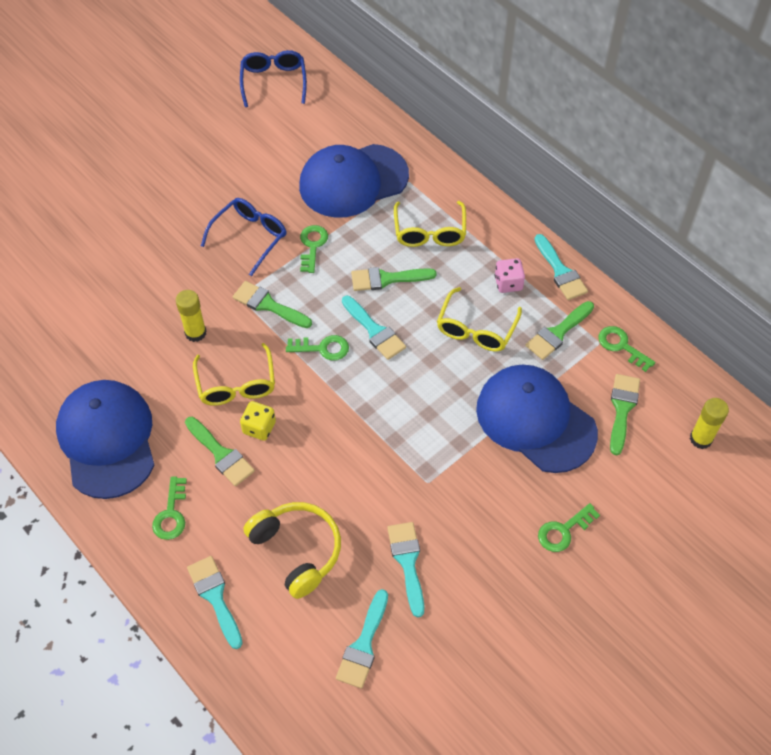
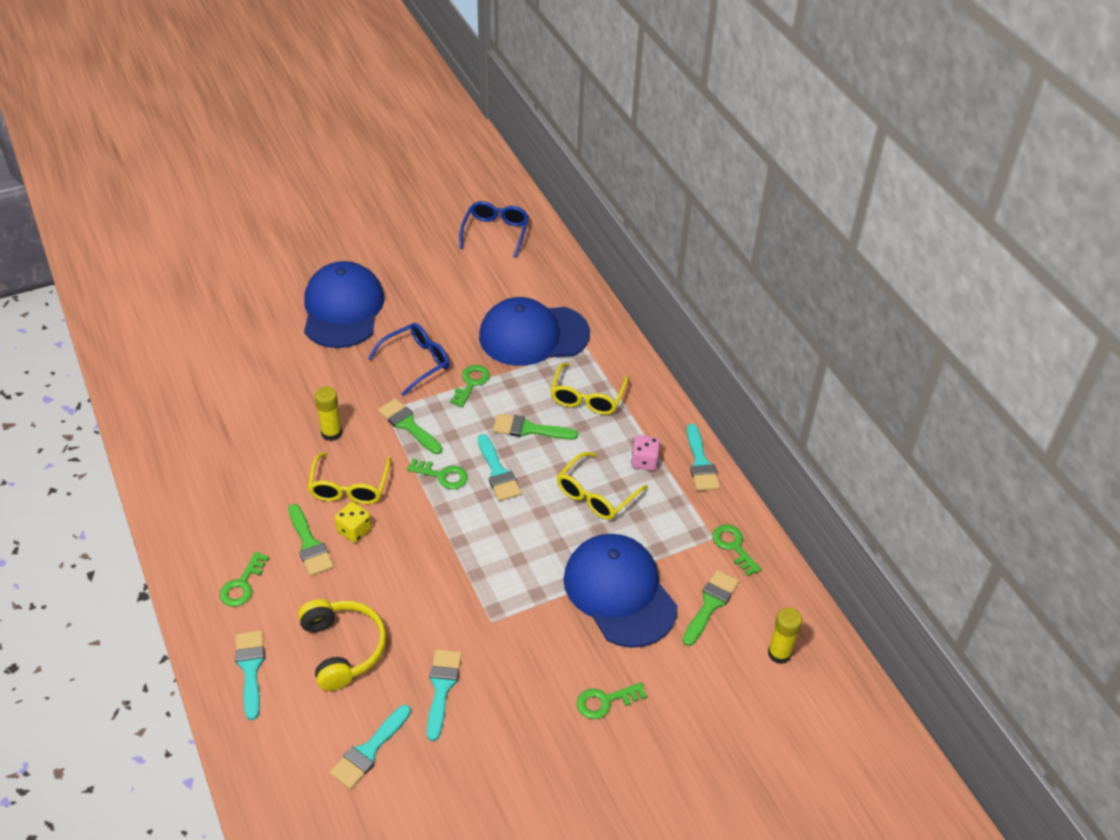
camera: 15 degrees right, 10 degrees down
blue cap [56,380,155,499] -> blue cap moved to [304,261,384,348]
green brush [525,301,594,360] -> none

